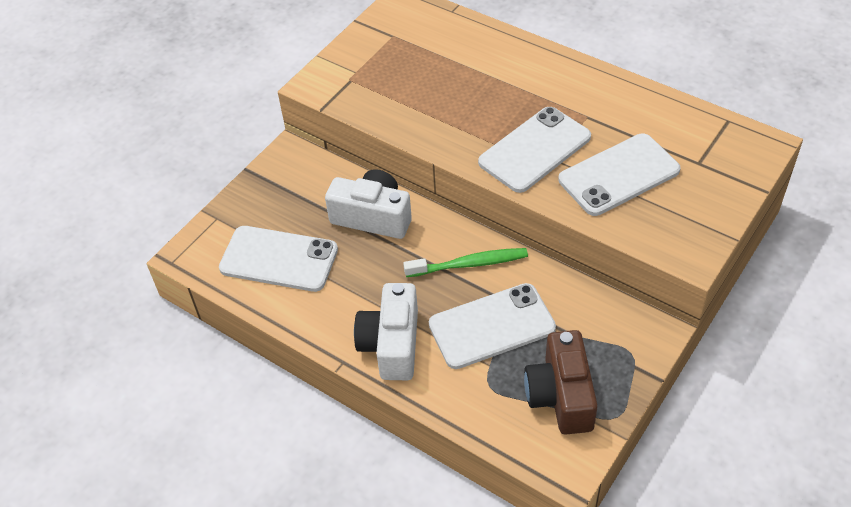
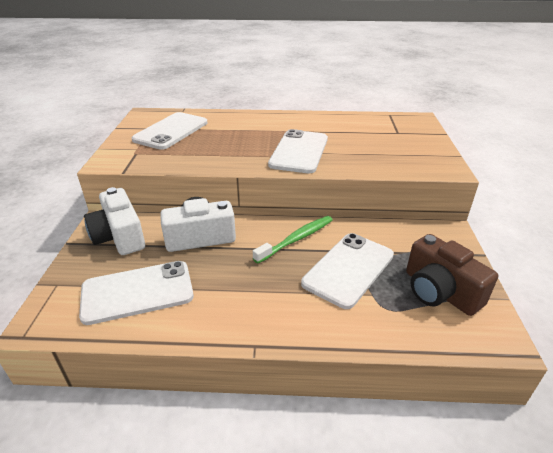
camera: 35 degrees left, 15 degrees down
white camera [354,283,418,380] -> white camera moved to [84,187,145,255]
white phone [558,134,681,216] -> white phone moved to [132,112,207,150]

